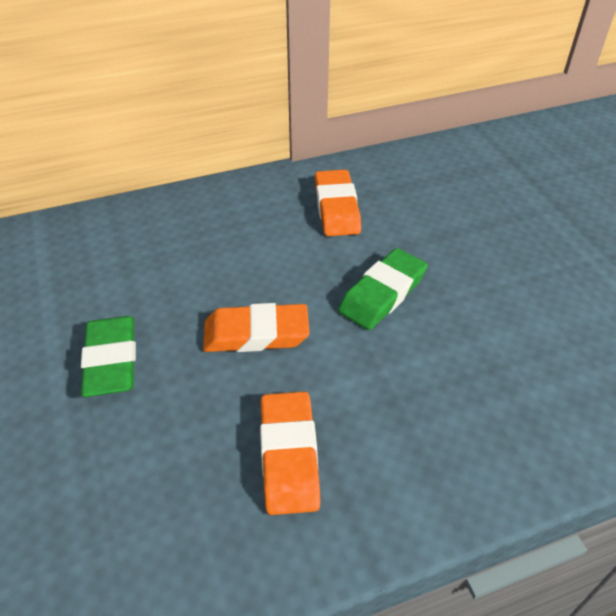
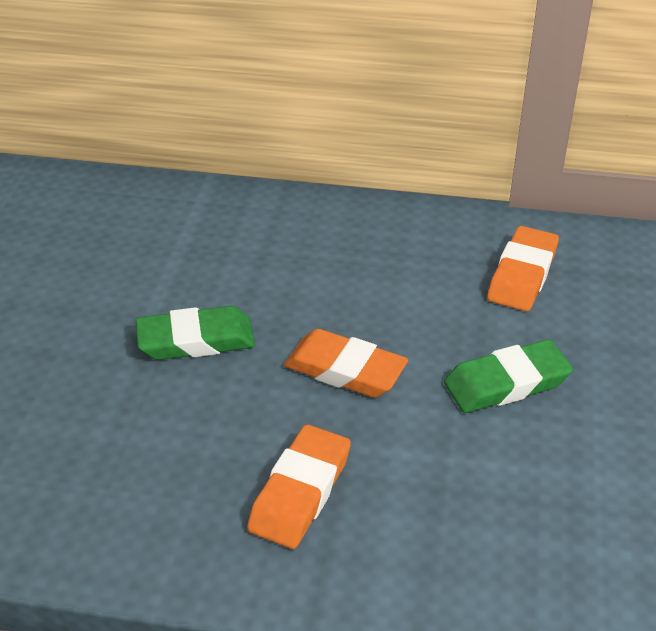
camera: 30 degrees right, 5 degrees down
green eraser [81,316,136,397] -> green eraser turned 60 degrees clockwise [136,306,255,360]

